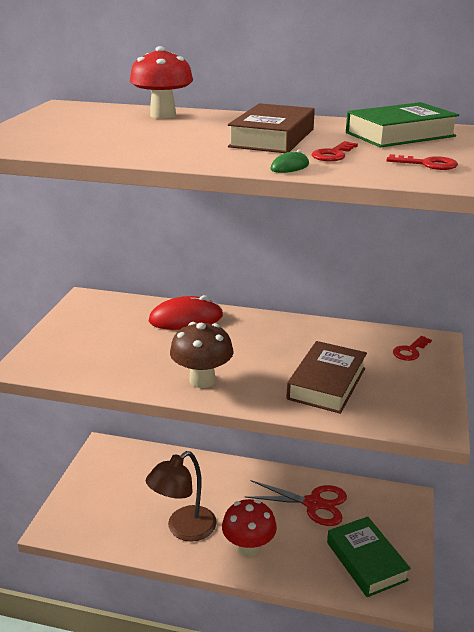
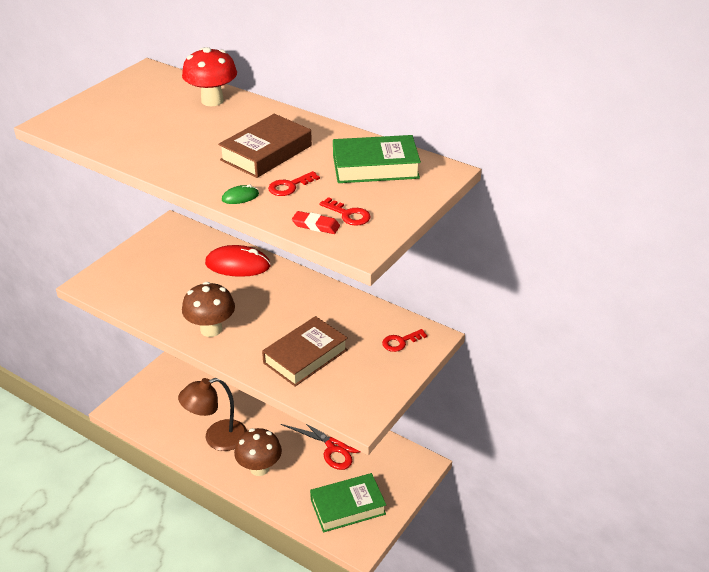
camera: 20 degrees right, 10 degrees up
red mushroom [222,499,277,557] -> brown mushroom [234,428,282,476]
green book [327,517,411,597] -> green book turned 75 degrees clockwise [310,473,386,532]
none -> red eraser [292,211,340,234]

